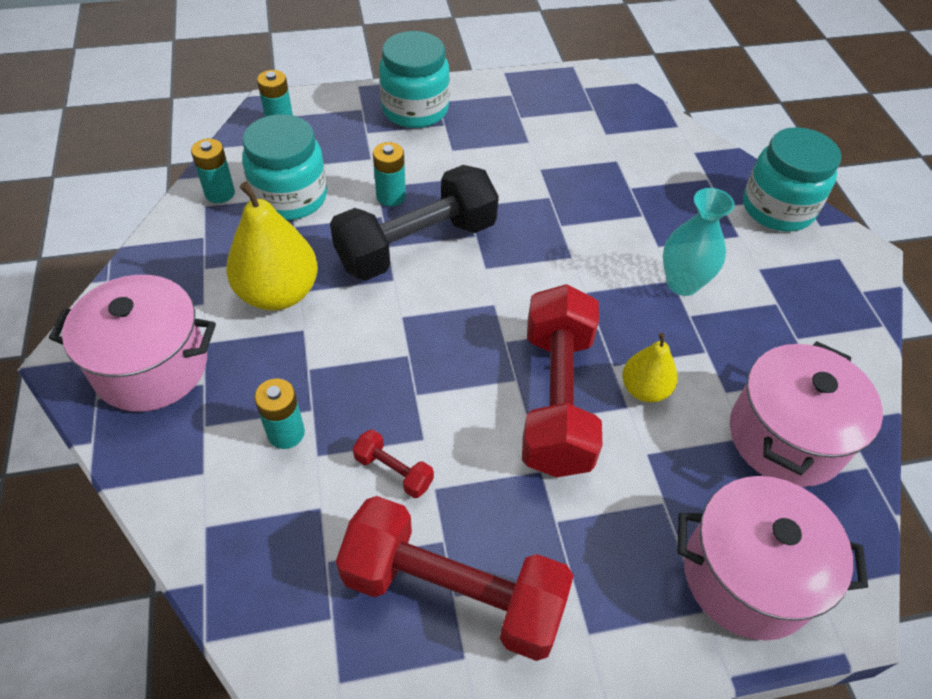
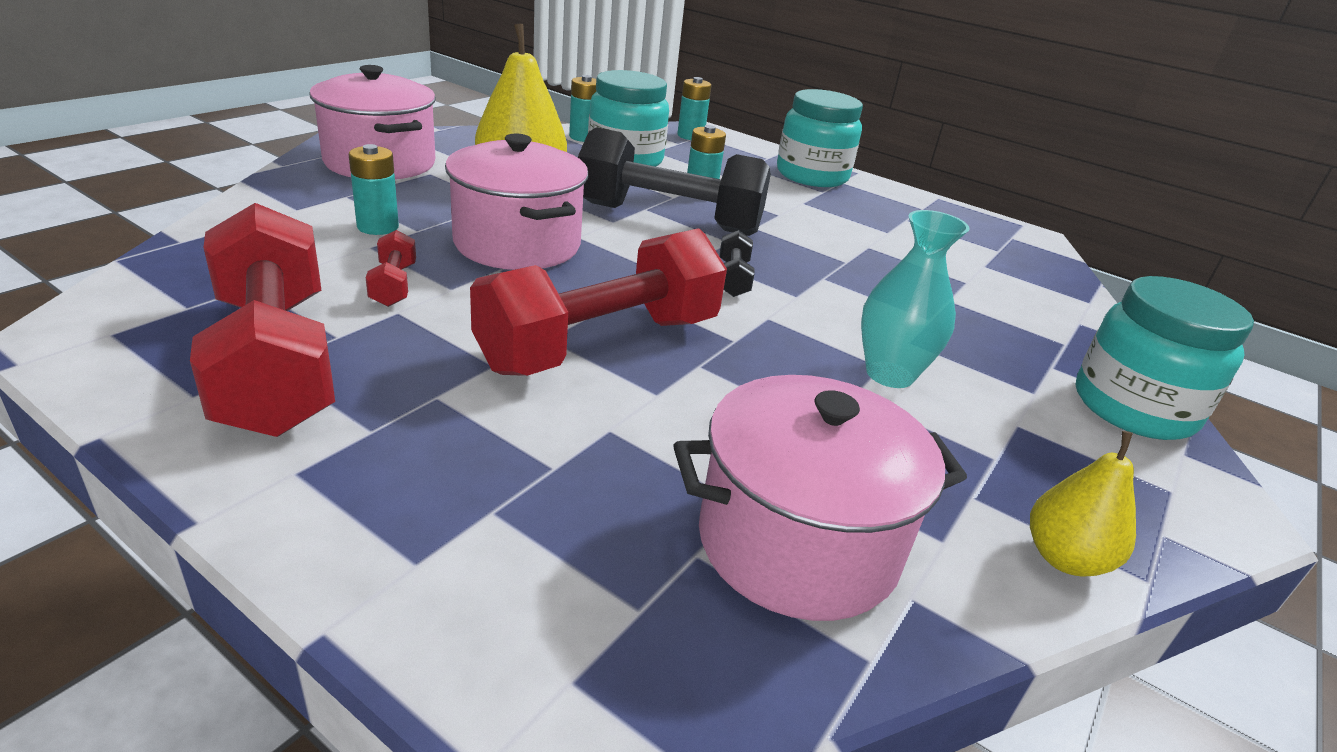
camera: 45 degrees right, 20 degrees down
yellow pear [622,332,678,403] -> yellow pear moved to [1030,431,1136,577]
pink pot [678,476,868,641] -> pink pot moved to [445,133,588,270]
none -> black dumbbell [720,230,755,297]

